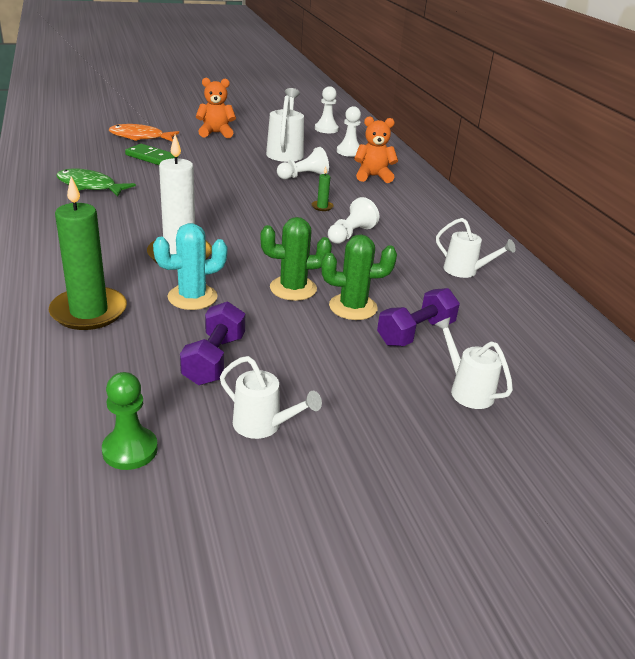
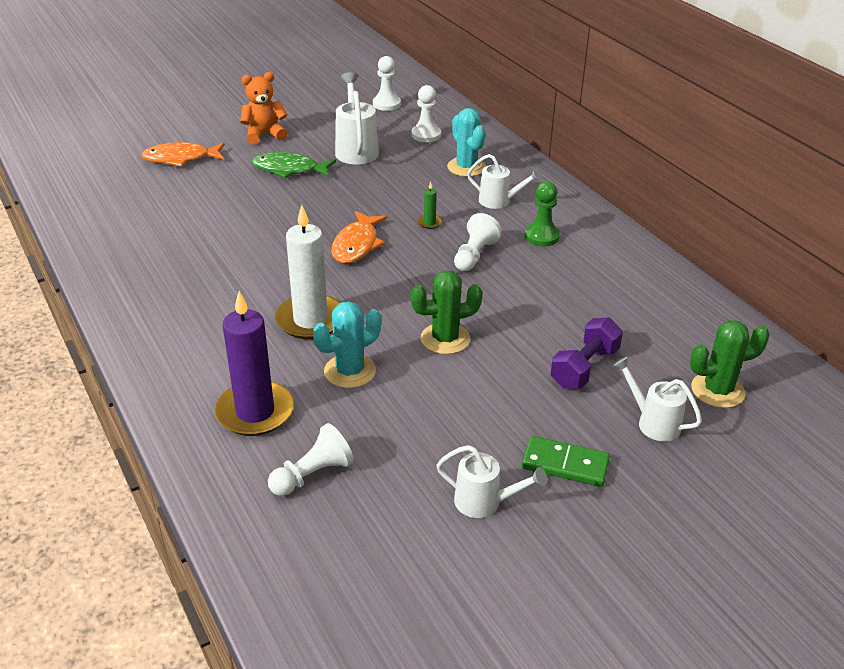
camera: 10 degrees left, 5 degrees up
green candle [49,176,127,330] -> purple candle [215,291,294,436]
green fish [56,168,136,197] -> green fish moved to [252,152,336,178]
green pawn [102,372,158,470] -> green pawn moved to [524,182,560,246]
green domino [125,144,178,165] -> green domino moved to [522,436,610,487]
purple dumbbell [180,301,245,385] -> none
white pawn [277,147,329,179] -> white pawn moved to [268,423,354,496]
green cactus [321,234,397,320] -> green cactus moved to [690,320,770,408]
orange teddy bear [354,116,398,183] -> turquoise cactus [447,108,486,177]
white watering can [436,218,516,278] -> white watering can moved to [467,154,542,209]
none -> orange fish [331,211,388,263]

